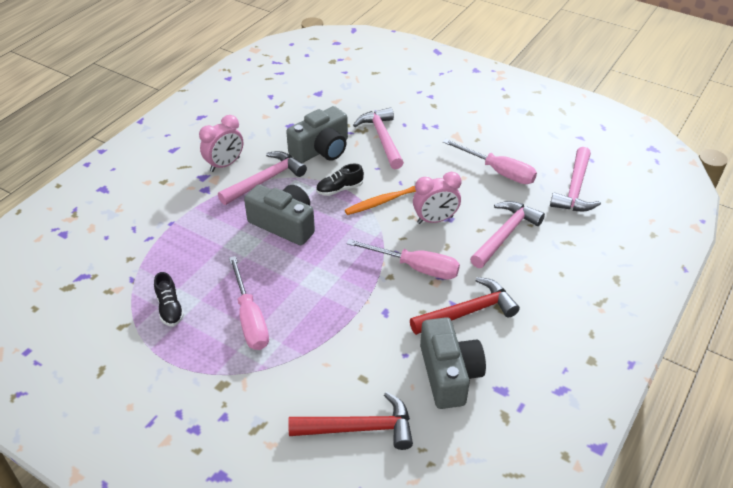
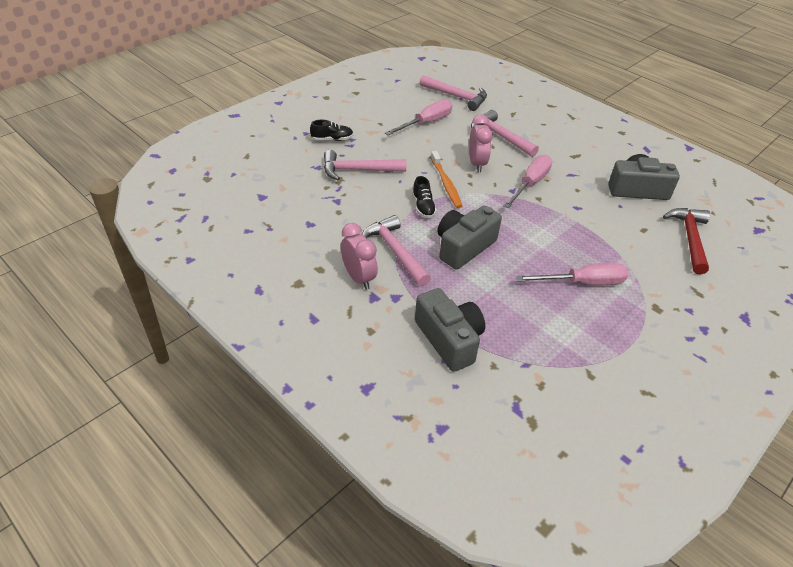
camera: 80 degrees left, 0 degrees up
black shoe [154,272,184,326] -> black shoe moved to [310,120,353,141]
grey camera [286,106,348,163] -> grey camera moved to [415,288,485,372]
red hammer [410,277,520,335] -> none

